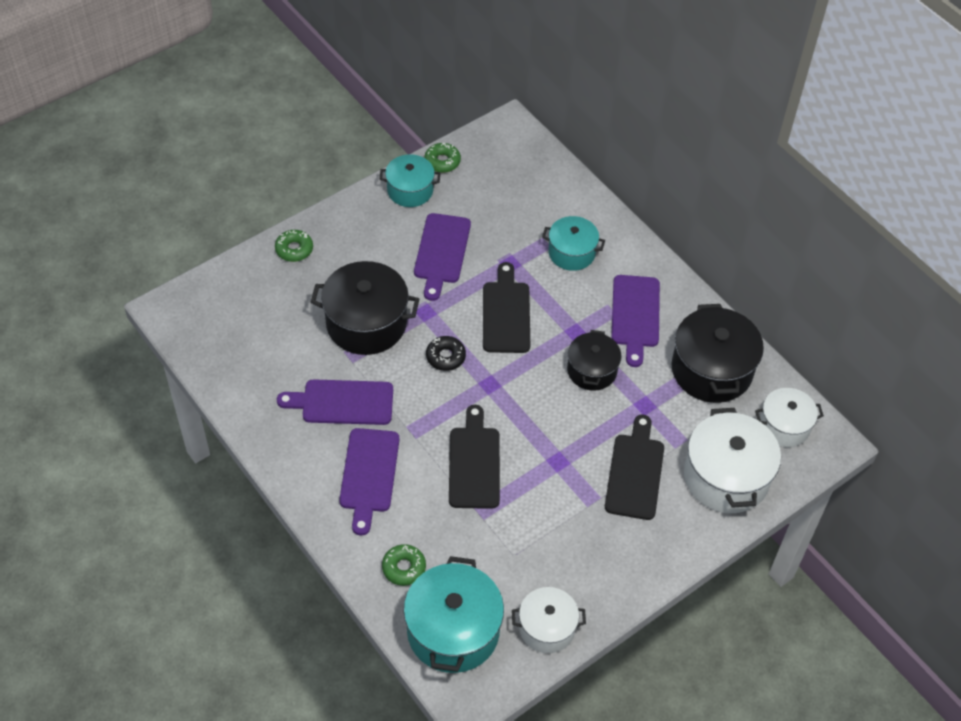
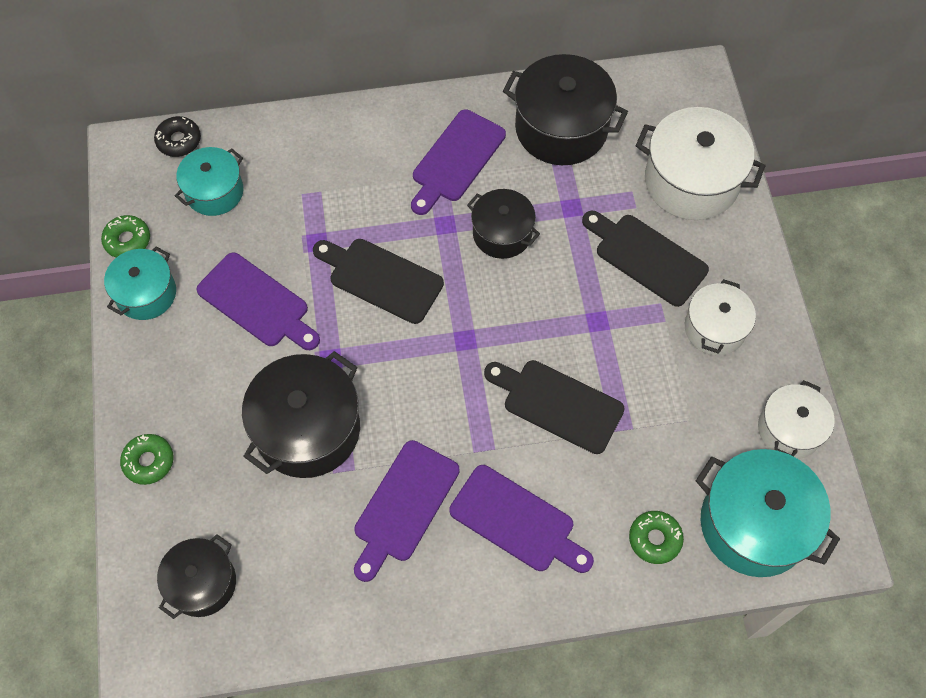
camera: 60 degrees left, 10 degrees up
black donut [426,336,466,371] -> black donut moved to [154,116,201,157]
turquoise pot [542,216,605,271] -> turquoise pot moved to [175,147,244,216]
purple cutting board [611,275,660,367] -> purple cutting board turned 90 degrees clockwise [411,109,506,215]
white pot [755,388,824,447] -> white pot moved to [685,279,756,356]
none -> black pot [157,534,236,619]

